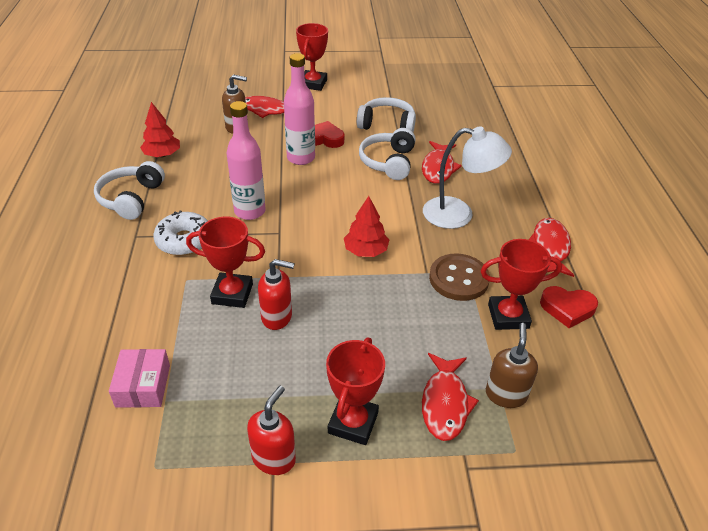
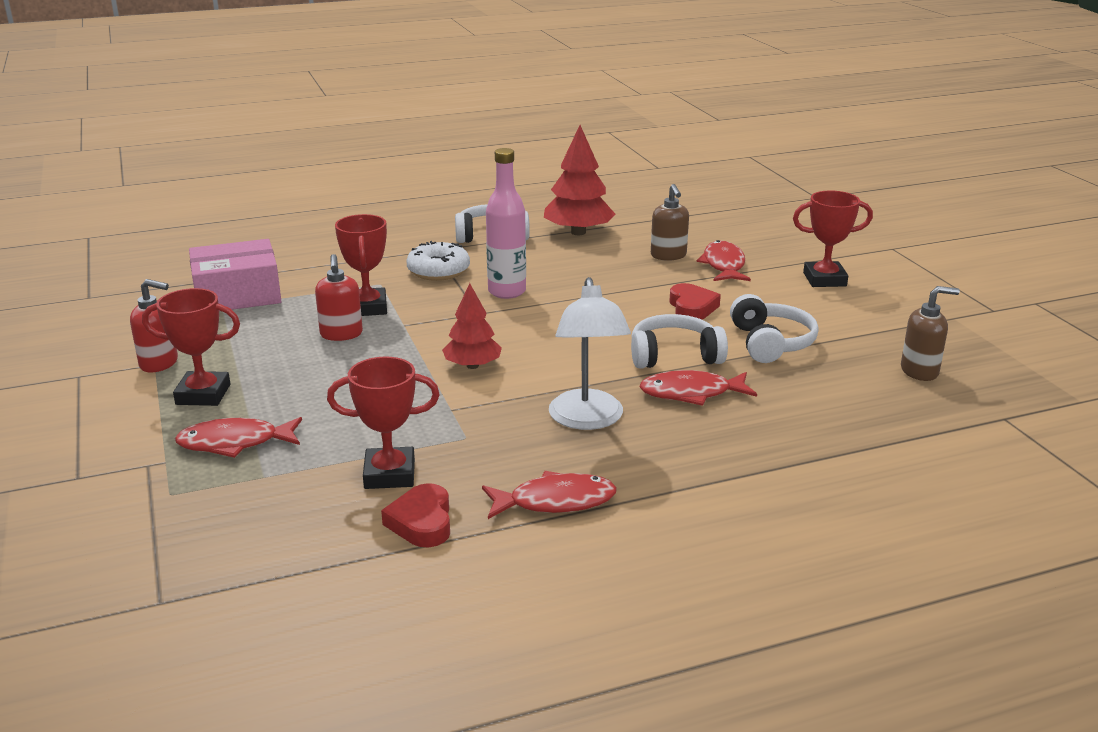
camera: 75 degrees right, 15 degrees down
pink box [109,349,170,408] -> pink box [189,239,282,310], size x1.66
red tree [140,102,180,157] -> red tree [544,125,615,235], size x1.55
pink bottle [284,53,315,165] -> none
brown button [429,253,490,301] -> none
red trophy [481,239,562,330] -> red trophy turned 75 degrees counterclockwise [327,357,440,489]
brown soap dispenser [486,323,538,408] -> brown soap dispenser moved to [901,286,960,381]

